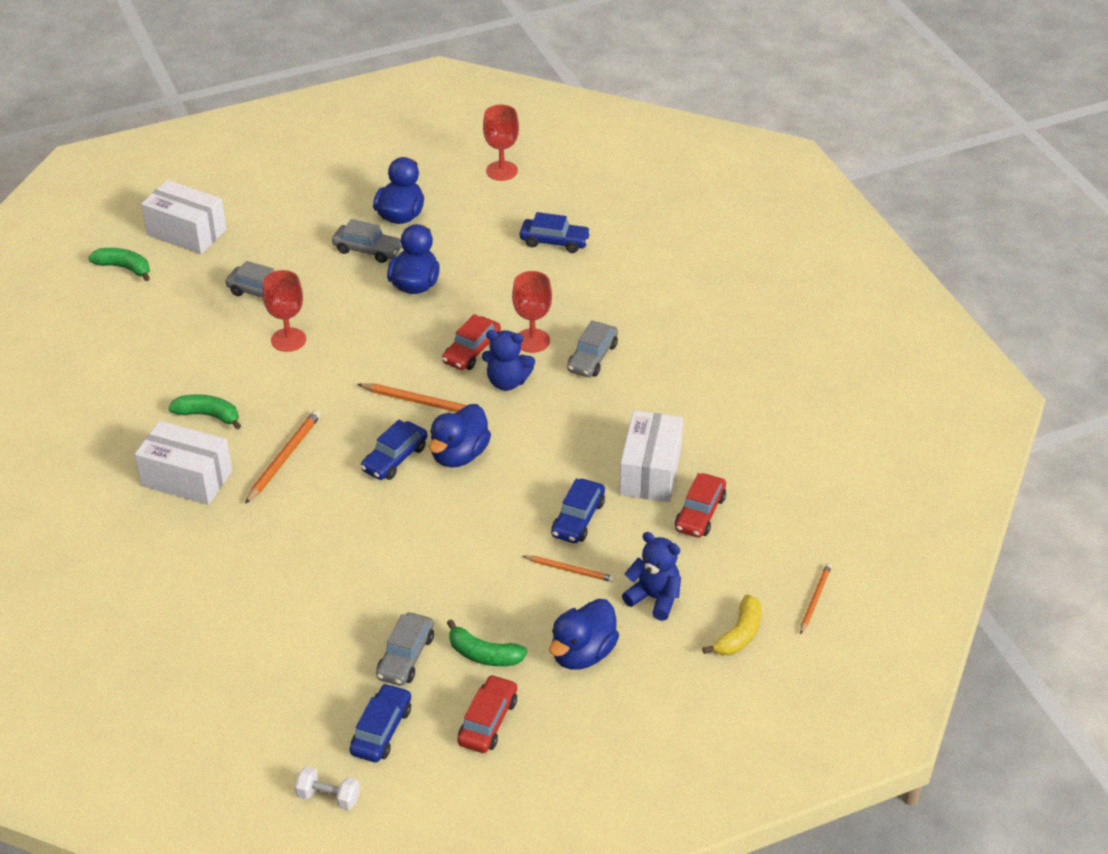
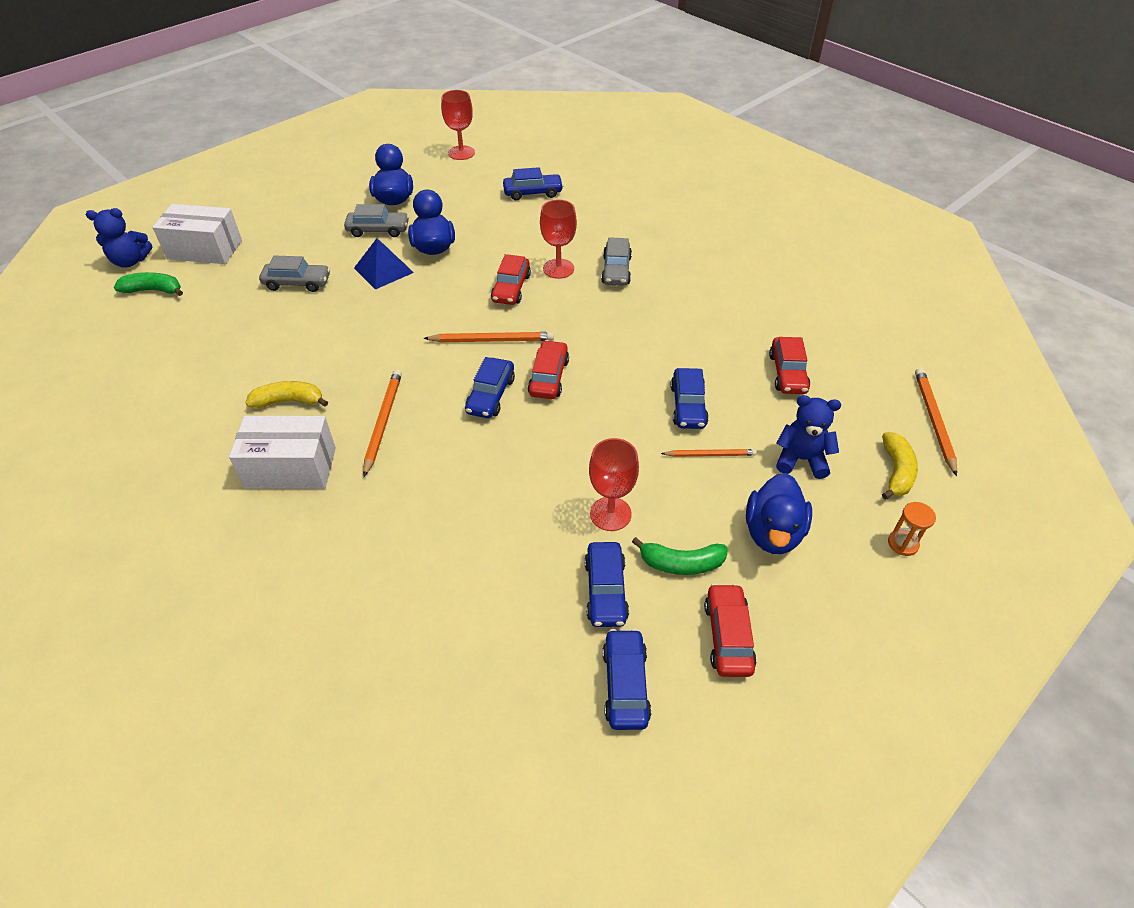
camera: 20 degrees left, 5 degrees up
green banana [168,394,241,430] -> yellow banana [245,381,328,408]
red goblet [262,270,306,352] -> red goblet moved to [589,438,639,531]
white dumbbell [295,766,360,810] -> none
grey car [376,612,434,686] -> blue car [584,542,629,627]
blue duck [429,404,491,468] -> red car [528,340,569,399]
blue teddy bear [482,330,535,391] -> blue teddy bear moved to [86,208,152,268]
white box [619,411,683,502] -> none
orange pencil [800,563,832,634] -> orange pencil [915,368,957,476], size x1.55
none -> blue pyramid [354,238,414,290]
none -> orange hourglass [888,502,936,556]

